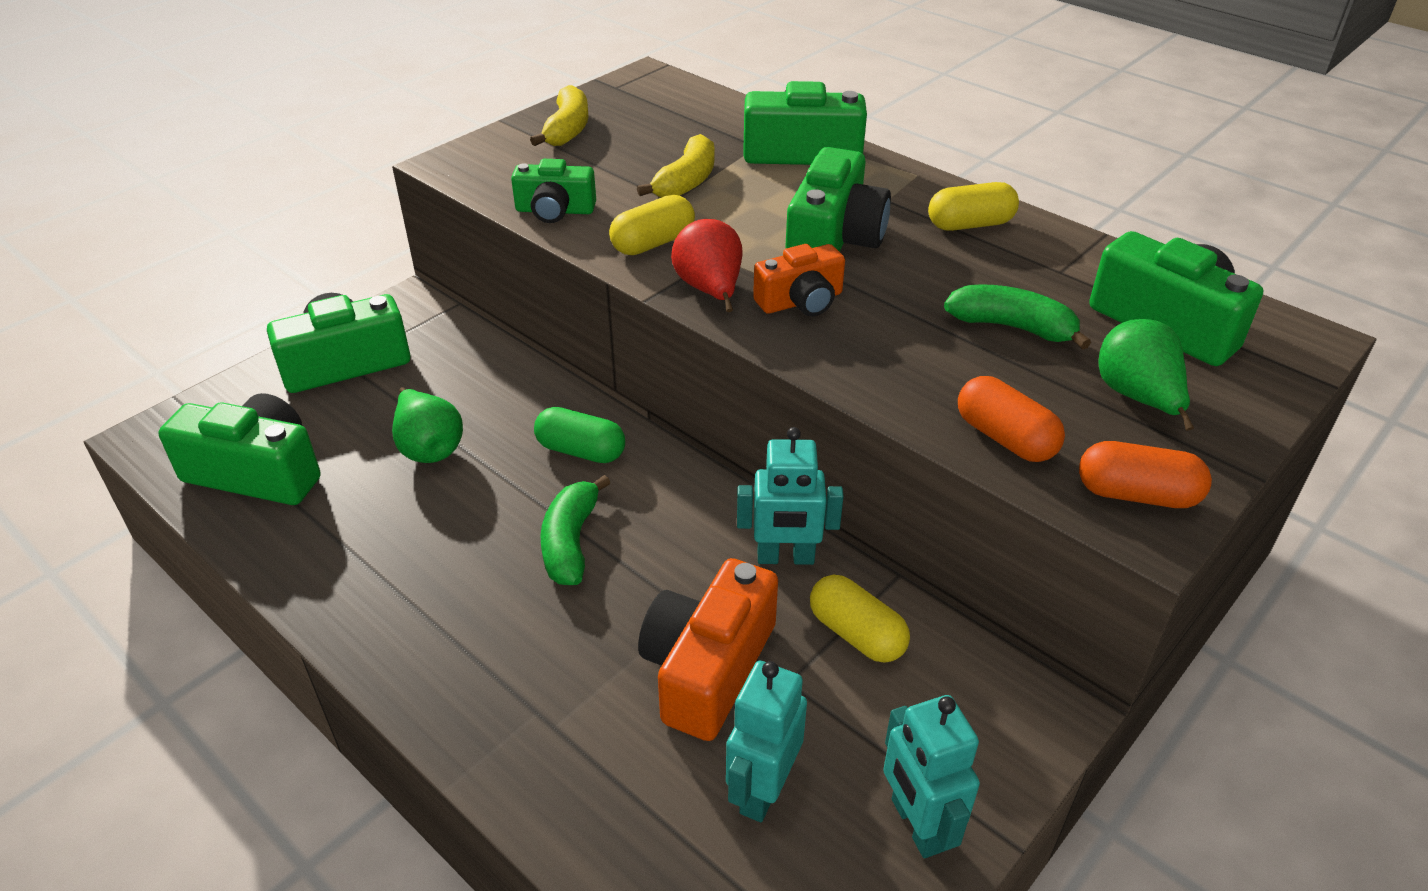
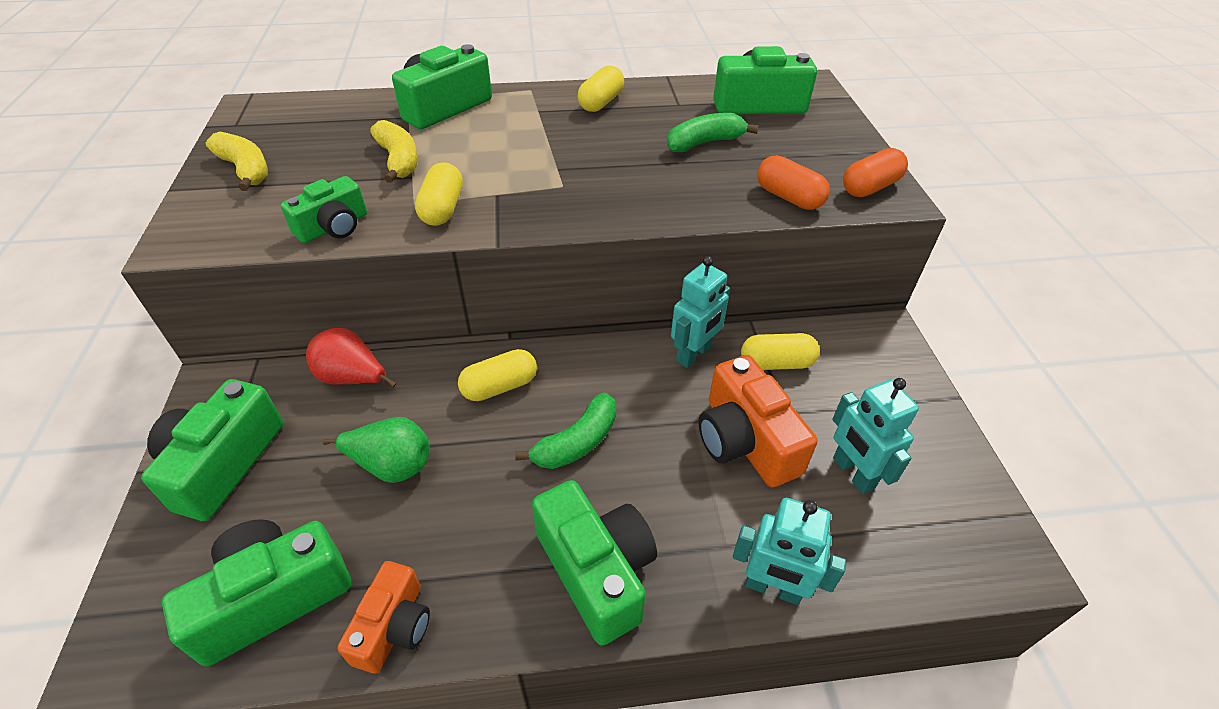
camera: 50 degrees left, 5 degrees up
green capsule [534,407,625,463] -> yellow capsule [458,349,537,401]
green banana [541,475,610,585] -> green banana turned 90 degrees counterclockwise [515,392,616,469]
red pear [671,219,742,312] -> red pear moved to [306,328,397,387]
orange camera [753,244,845,317] -> orange camera moved to [338,561,430,673]
green camera [785,147,891,252] -> green camera moved to [532,480,657,646]
turquoise robot [883,695,980,858] -> turquoise robot moved to [733,498,846,605]
orange capsule [958,376,1065,462] -> orange capsule turned 45 degrees clockwise [757,155,830,210]
green pear [1098,319,1194,431] -> none

